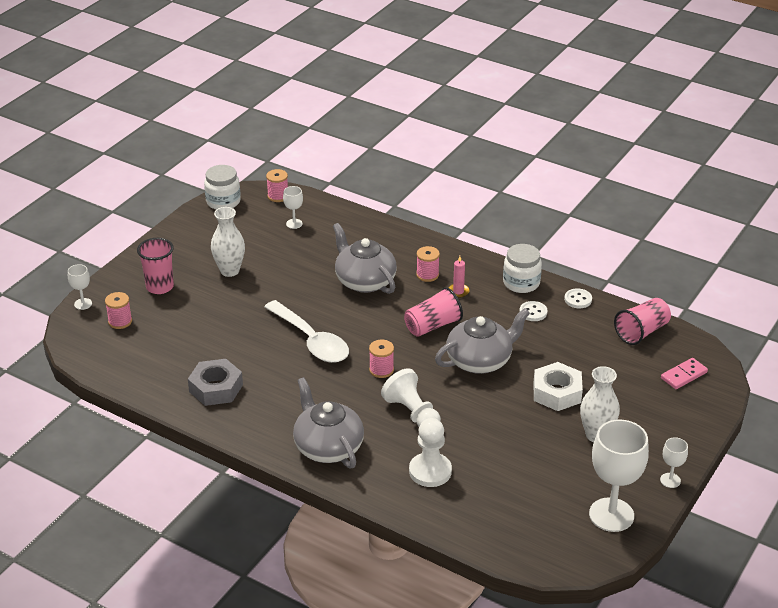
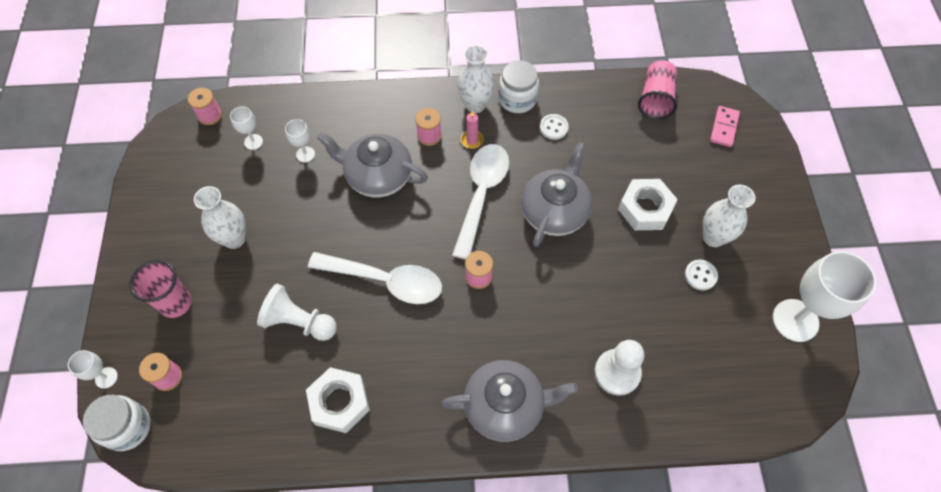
camera: 35 degrees left, 25 degrees up
grey nut [188,359,243,406] -> white nut [306,367,370,433]
white jar [204,165,241,210] -> white jar moved to [83,395,151,451]
grey teapot [293,377,364,469] -> grey teapot turned 150 degrees clockwise [441,360,578,442]
white pawn [381,368,441,427] -> white pawn moved to [257,284,337,341]
pink cup [404,287,463,337] -> white spoon [452,144,509,260]
white button [564,288,592,308] -> white button moved to [685,260,718,290]
white goblet [660,437,688,488] -> white goblet moved to [285,119,315,163]
none -> white vase [457,45,494,113]

